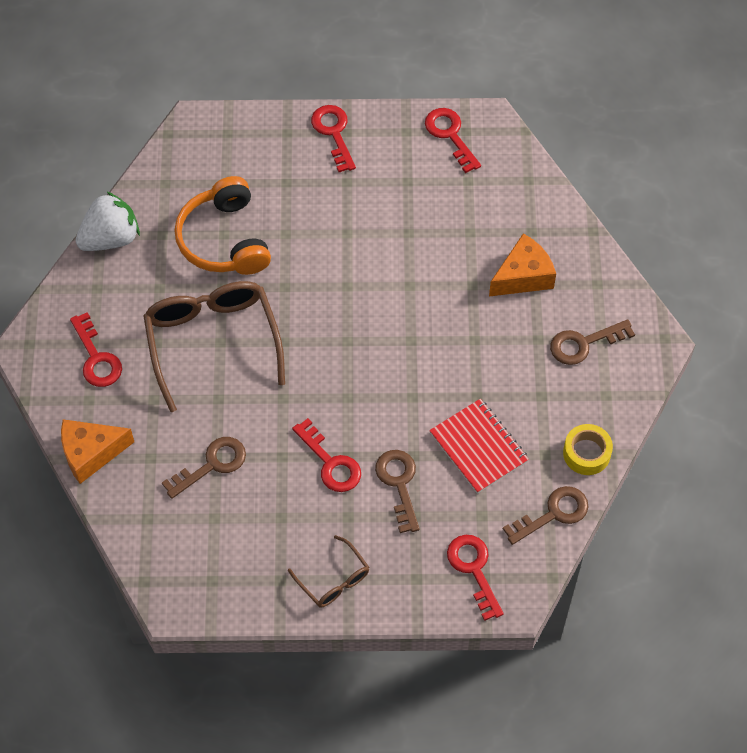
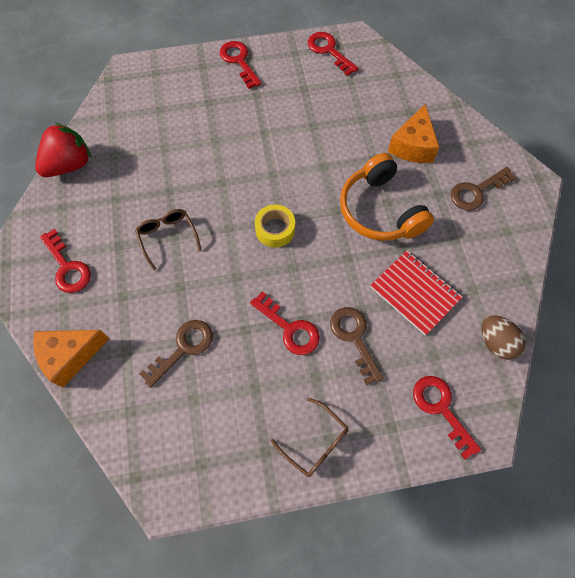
camera: 10 degrees left, 5 degrees up
white strawberry [76,191,140,251] -> red strawberry [35,122,91,177]
brown glasses [143,281,285,412] -> brown glasses [135,209,202,270], size x0.50
orange headphones [175,176,271,275] -> orange headphones moved to [340,153,434,241]
orange cheese [489,233,556,296] -> orange cheese turned 150 degrees clockwise [388,104,439,163]
brown key [503,486,588,545] -> brown egg [481,315,526,360]
yellow tape [563,424,613,475] -> yellow tape moved to [255,205,295,248]

